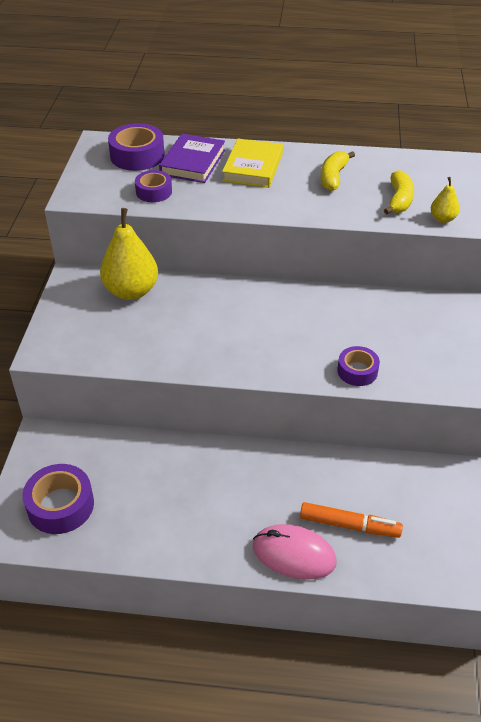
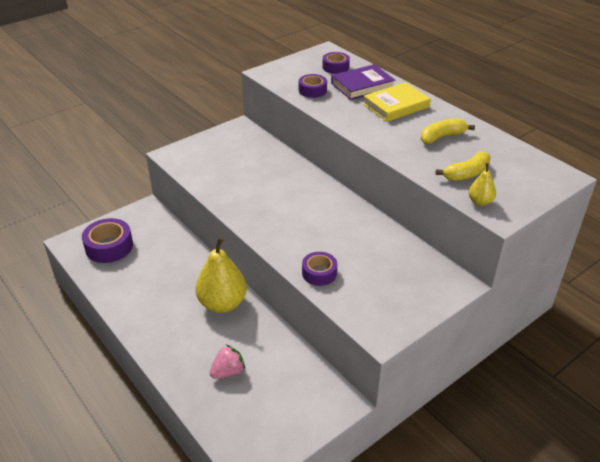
camera: 45 degrees right, 5 degrees down
yellow pear [100,208,158,300] -> yellow pear moved to [195,237,247,313]
purple tape [108,123,165,171] -> purple tape [322,52,350,74], size x0.63
pink mouse [253,524,337,580] -> none
orange marker [300,502,403,538] -> pink strawberry [210,345,245,379]

